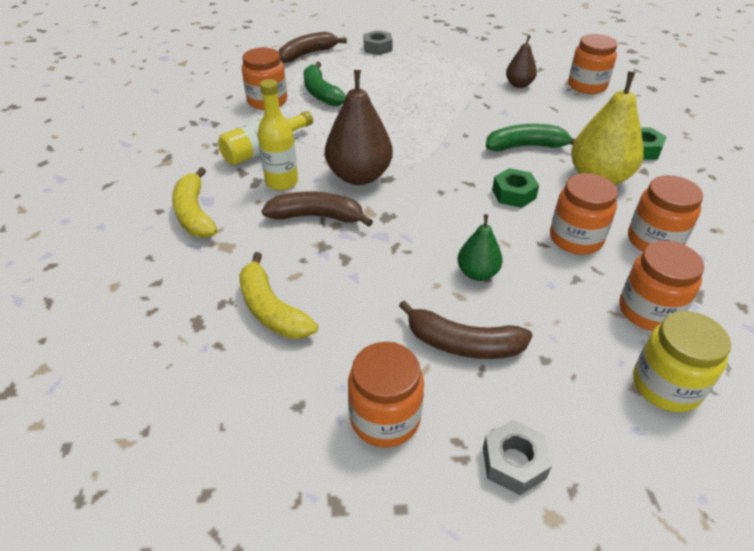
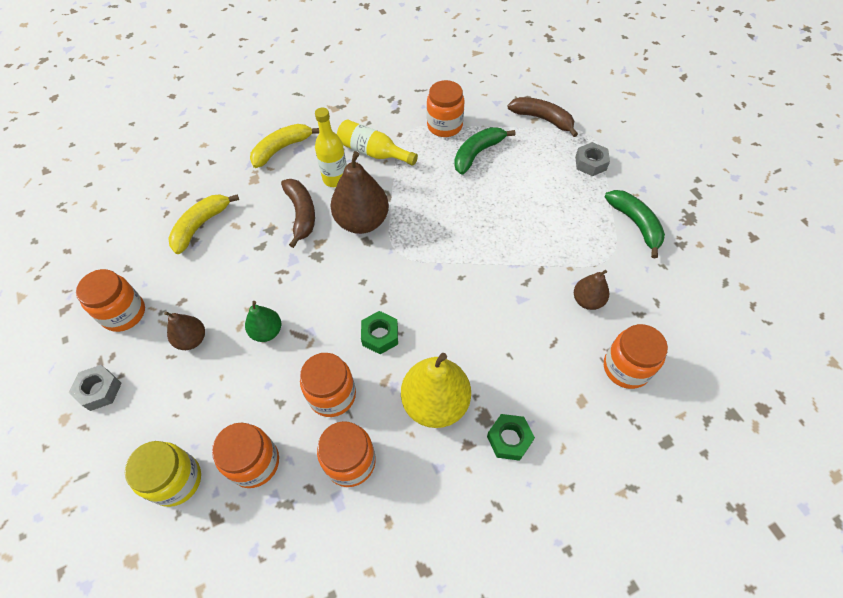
camera: 70 degrees right, 15 degrees up
brown banana [399,300,533,359] -> brown pear [164,311,205,350]
green banana [486,124,575,151] -> green banana moved to [605,190,665,259]

